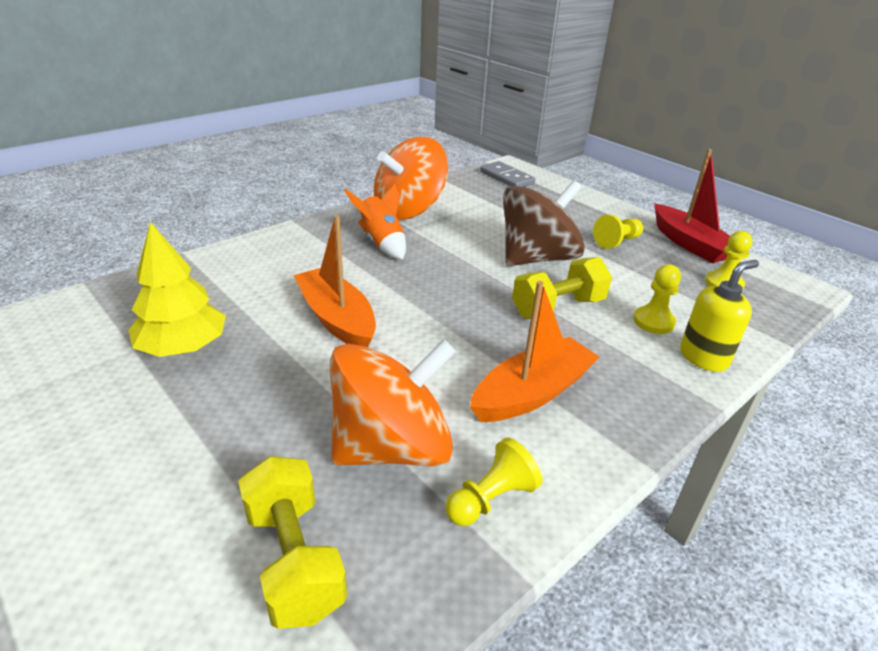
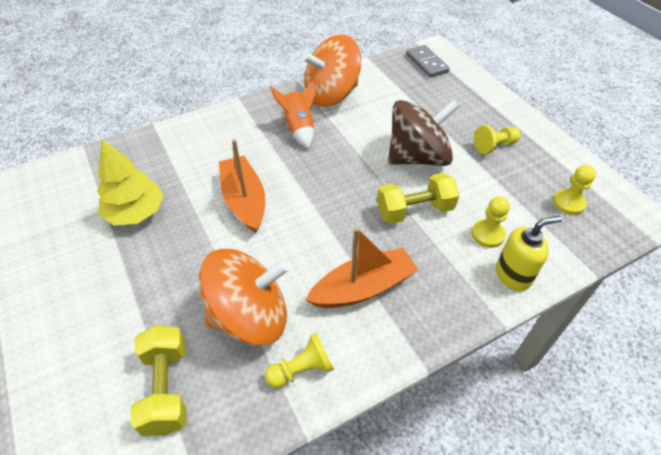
camera: 15 degrees right, 15 degrees up
red boat [654,149,730,263] -> none

